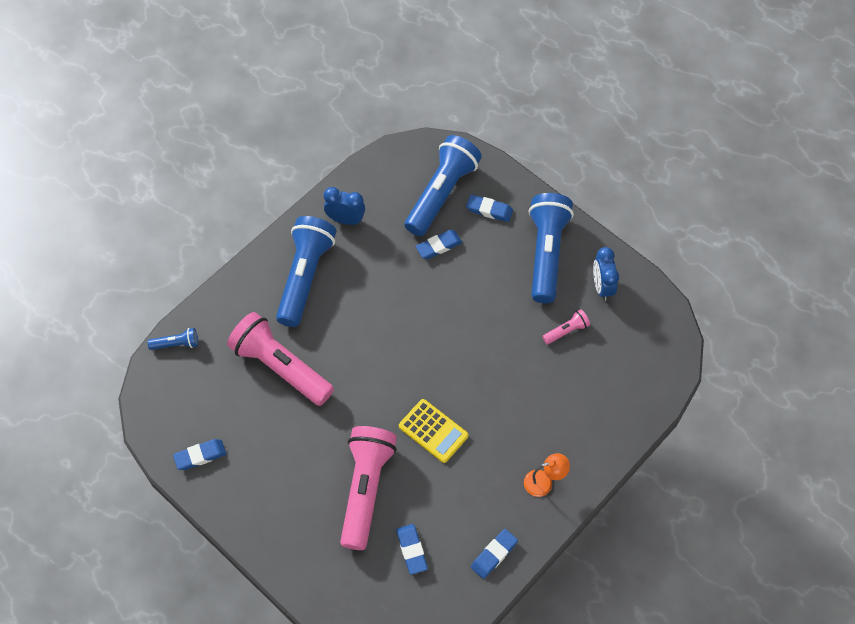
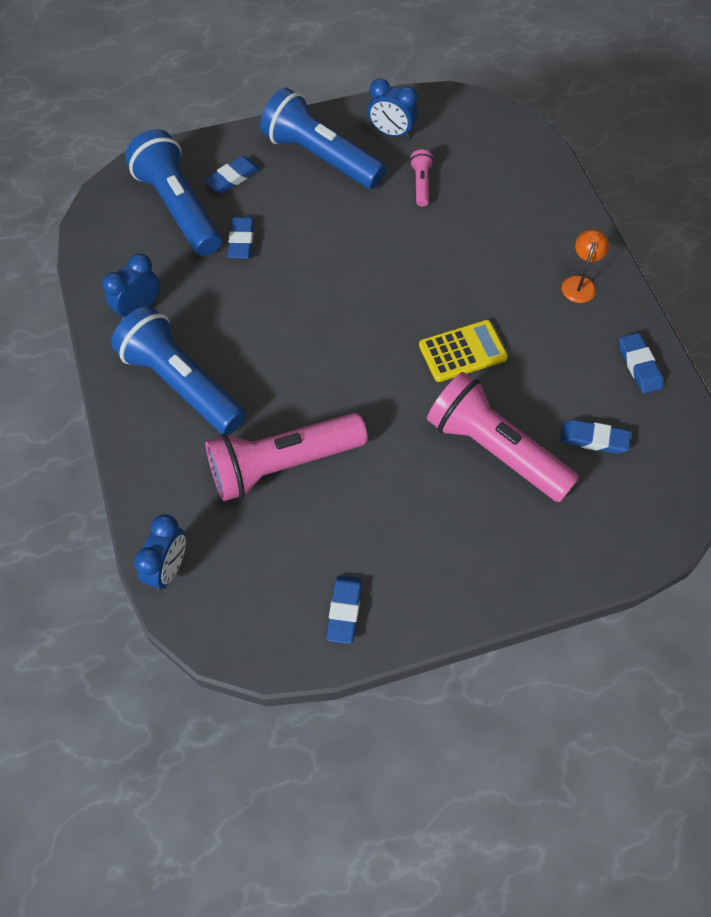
camera: 60 degrees left, 0 degrees up
blue flashlight [148,328,198,350] -> blue clock [134,514,186,590]

